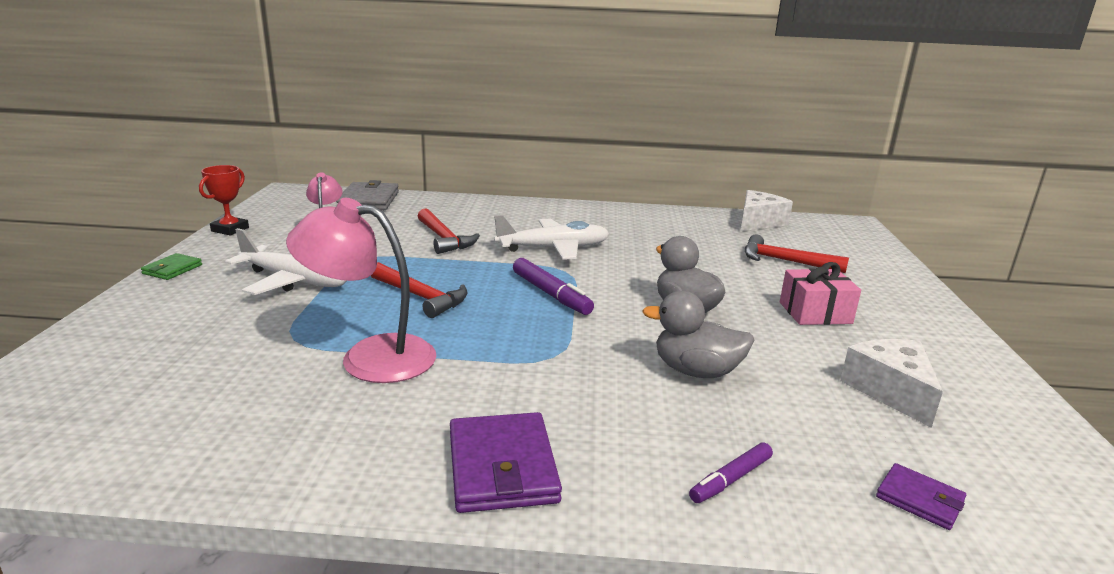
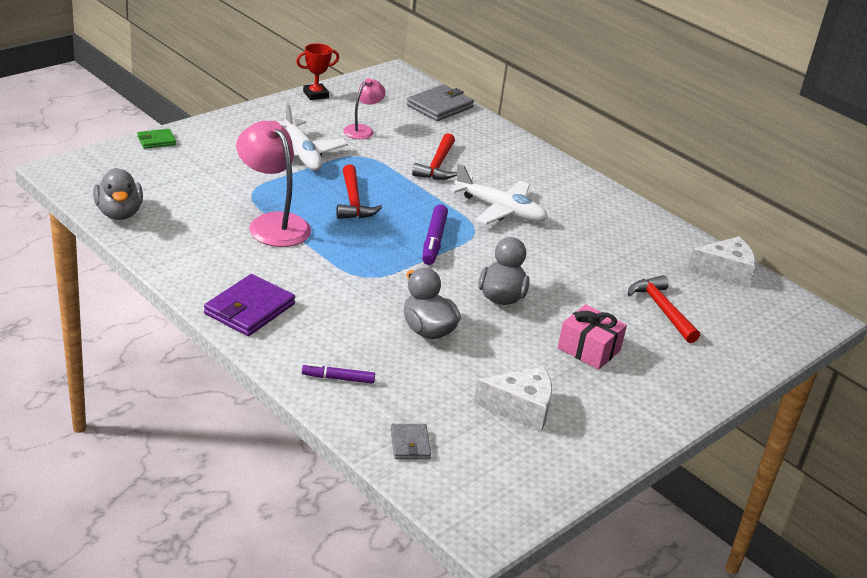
camera: 40 degrees right, 10 degrees up
green wallet [141,253,202,280] -> green wallet moved to [137,129,176,149]
white cheese [840,339,943,428] -> white cheese turned 60 degrees clockwise [474,367,552,432]
purple wallet [876,463,966,530] -> grey wallet [391,424,431,459]
none -> grey duck [93,168,143,220]

